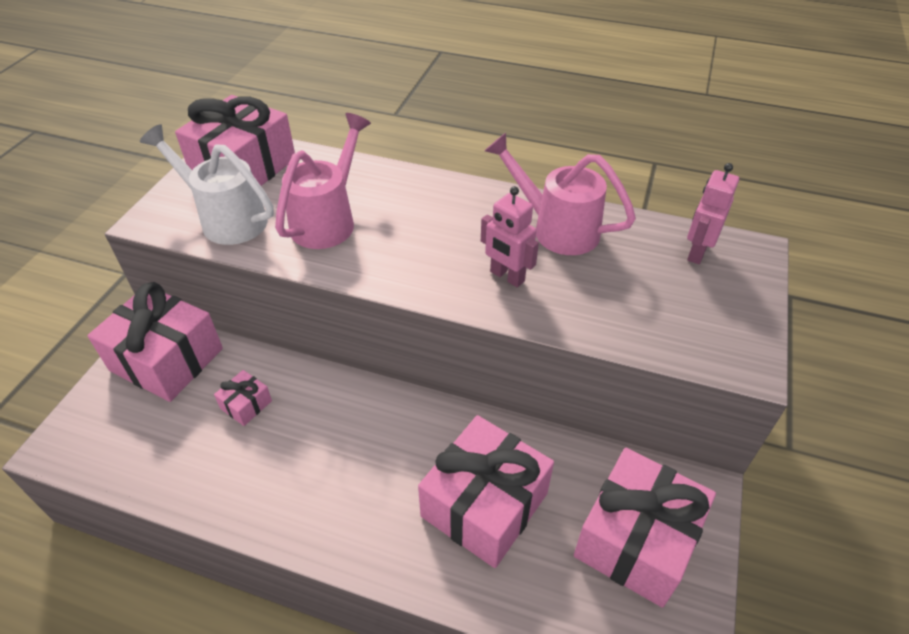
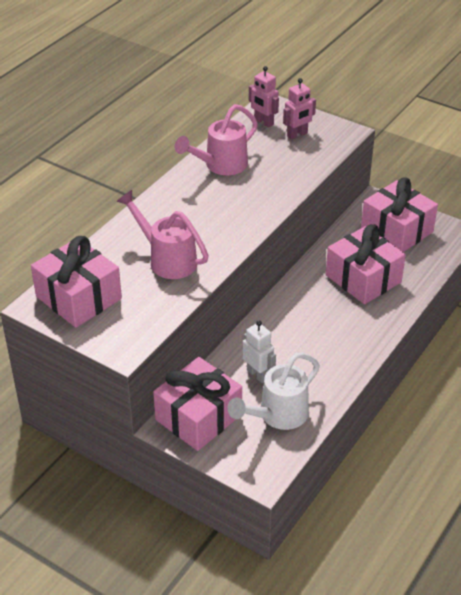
camera: 75 degrees left, 5 degrees down
white watering can [140,124,274,245] -> white watering can moved to [228,352,320,430]
pink gift [214,370,272,426] -> white robot [243,321,276,383]
pink robot [481,186,539,287] -> pink robot moved to [283,78,316,140]

